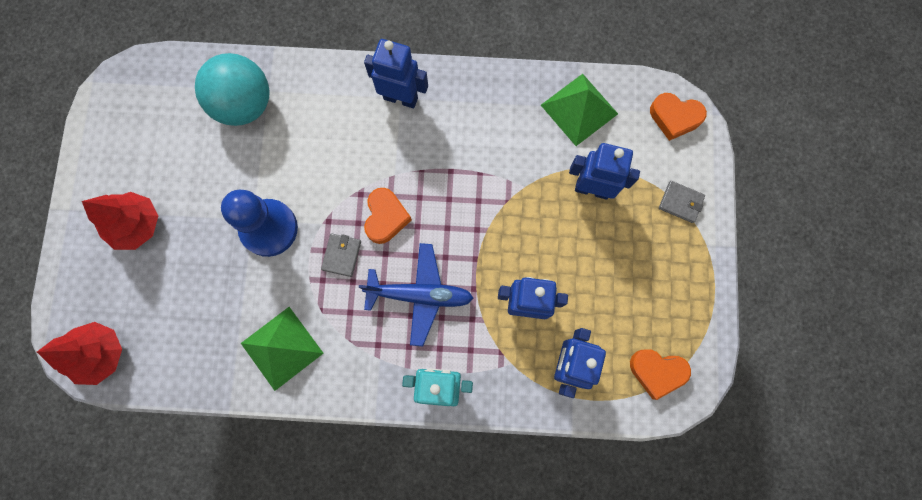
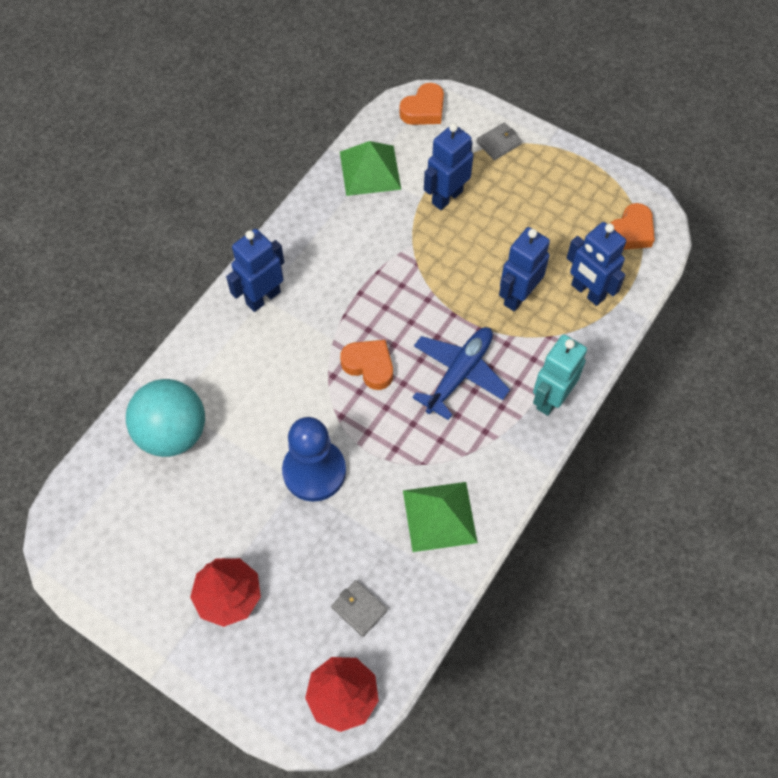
camera: 60 degrees left, 15 degrees down
grey wallet [321,234,361,277] -> grey wallet moved to [331,580,388,637]

